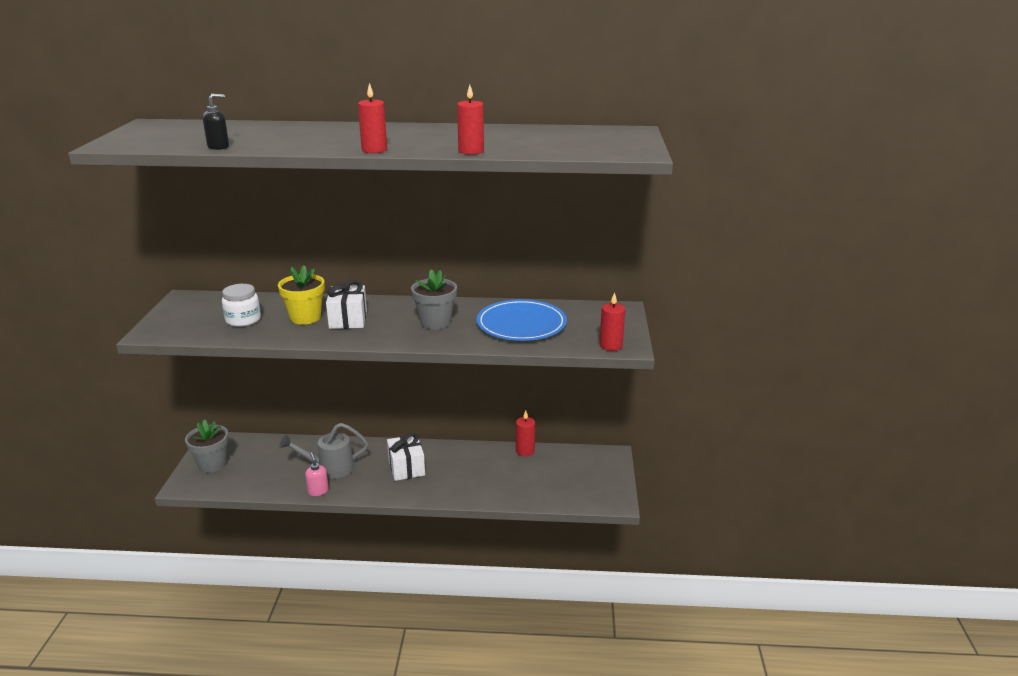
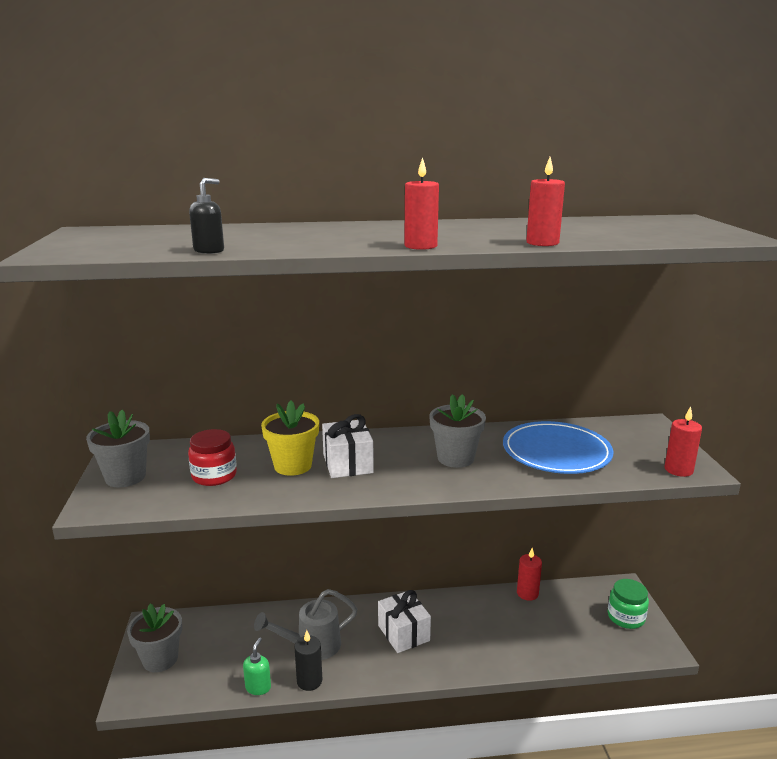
camera: 10 degrees left, 5 degrees down
white jar [222,284,261,327] -> red jar [188,429,237,486]
pink soap dispenser [305,452,329,496] -> black candle [294,630,322,691]
none -> grey flower pot [86,410,150,488]
none -> green soap dispenser [243,638,271,695]
none -> green jar [608,579,649,629]

